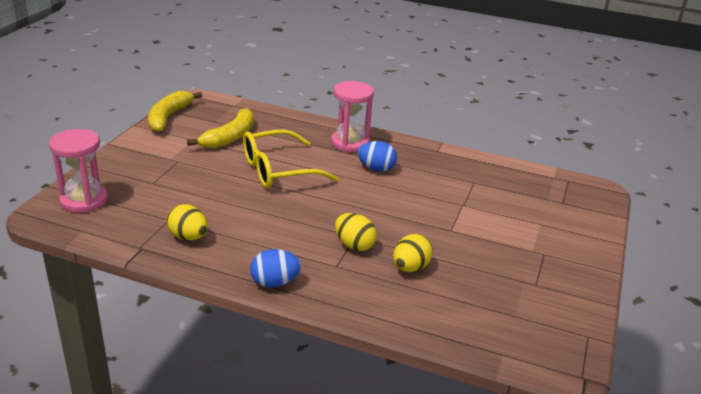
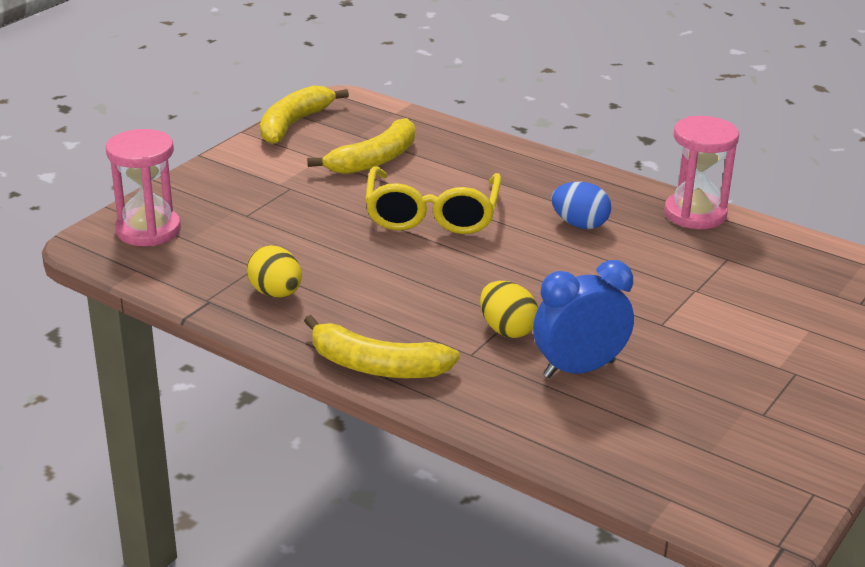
camera: 15 degrees right, 0 degrees up
yellow glasses [243,130,339,188] -> yellow glasses turned 75 degrees counterclockwise [365,166,501,234]
blue egg [250,249,301,288] -> yellow banana [304,315,460,378]
pink hourglass [331,81,374,152] -> pink hourglass moved to [664,116,739,229]
yellow egg [393,234,433,272] -> blue clock [533,260,634,378]

